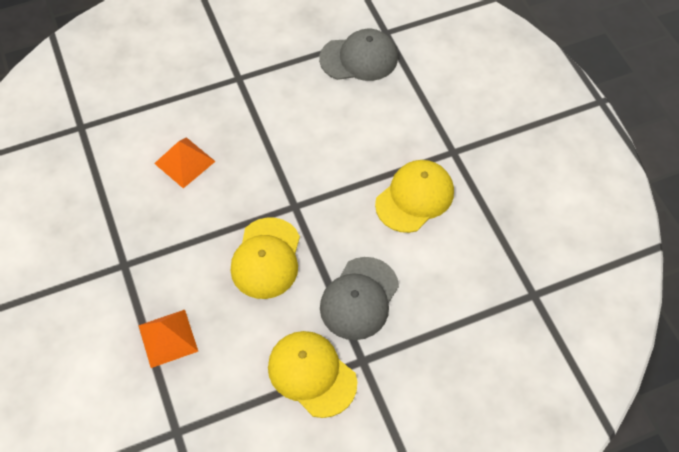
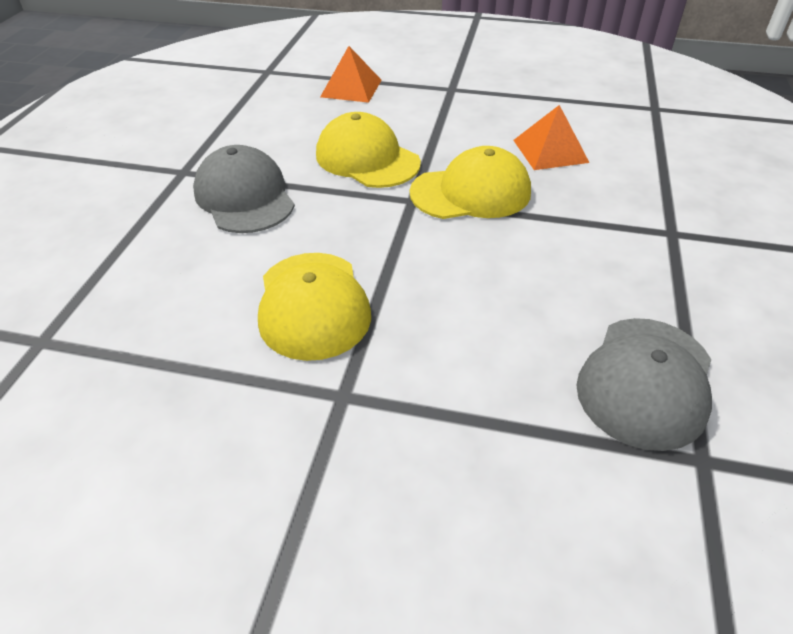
camera: 125 degrees right, 15 degrees down
yellow cap [268,331,357,418] -> yellow cap moved to [410,146,531,219]

